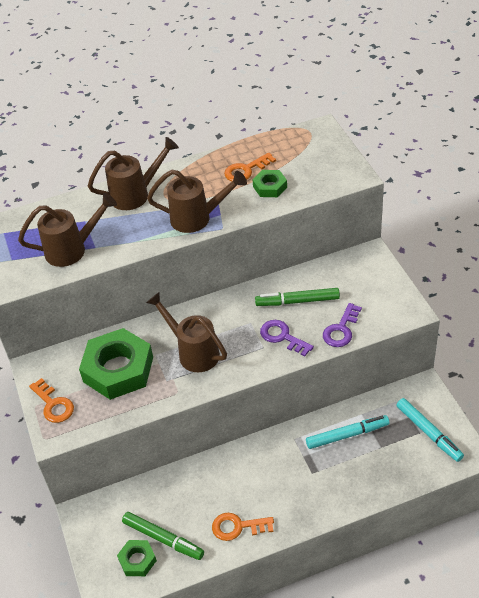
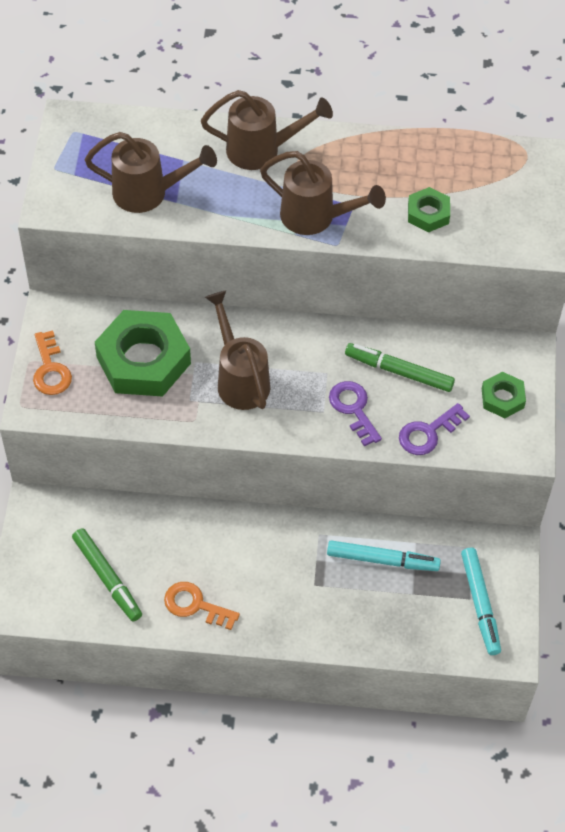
camera: 20 degrees right, 10 degrees up
green nut [117,540,157,576] -> green nut moved to [482,372,526,418]
orange key [224,153,276,182] -> none

